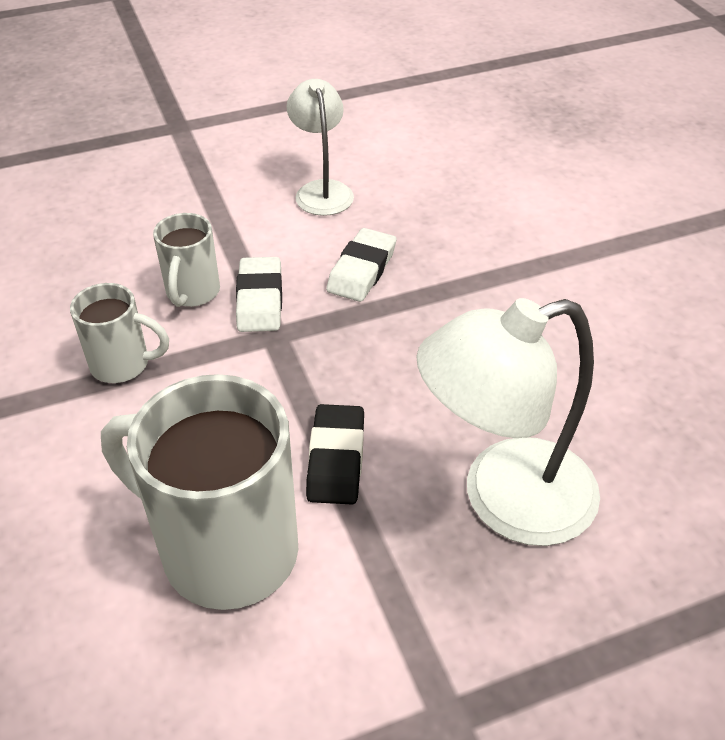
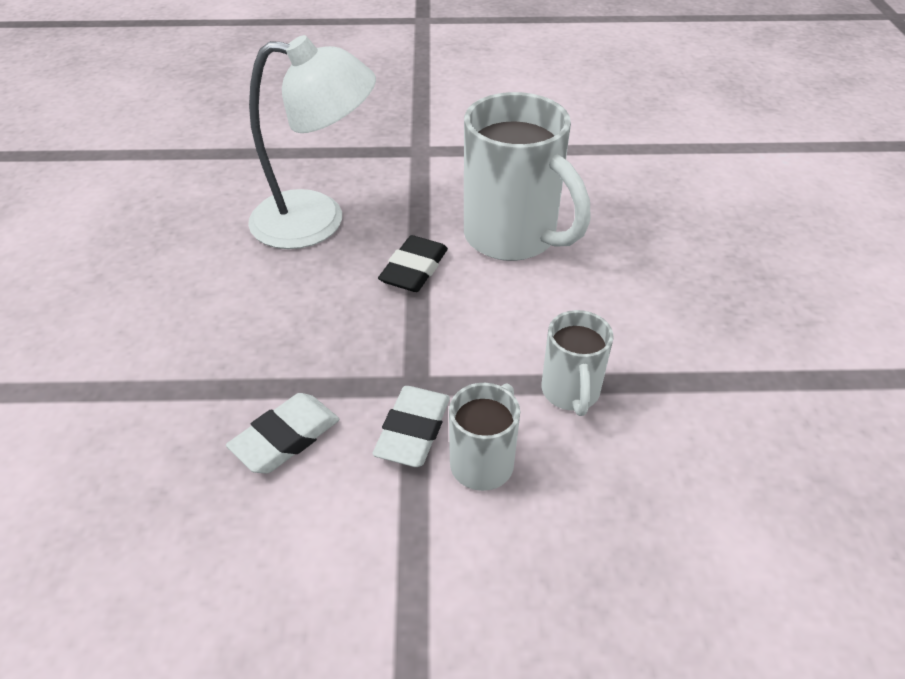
camera: 160 degrees left, 0 degrees up
white mug [70,283,169,383] -> white mug turned 120 degrees counterclockwise [542,310,614,416]
white lamp [287,79,354,216] -> none

